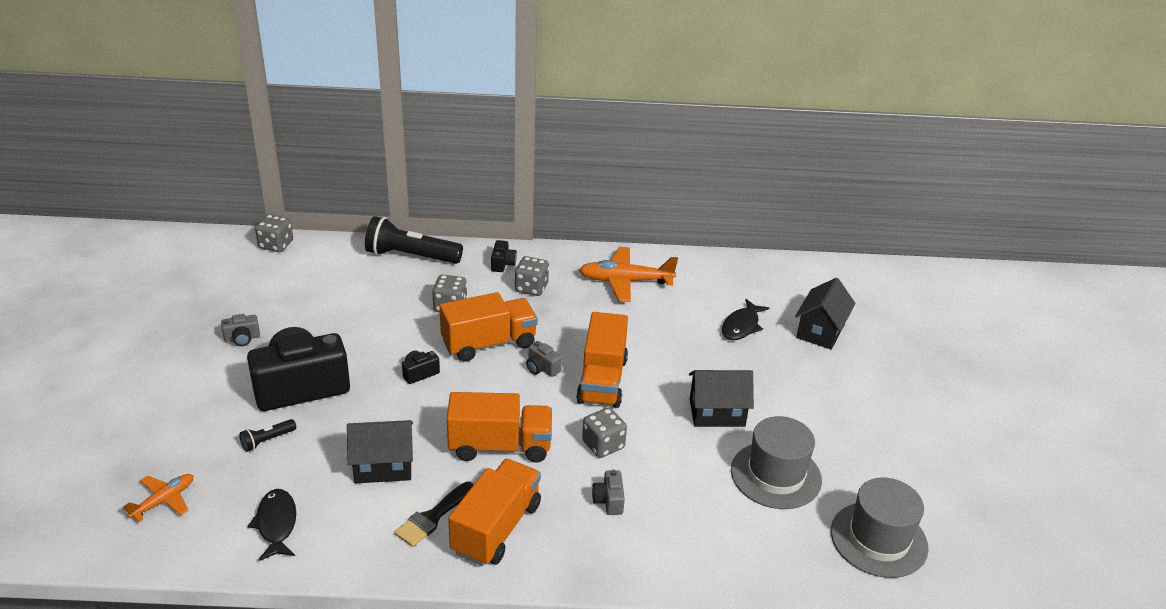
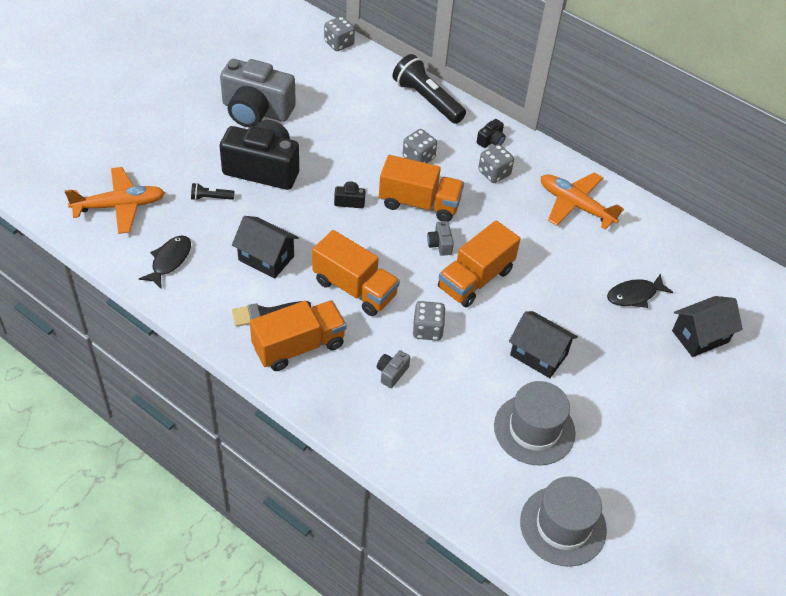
camera: 35 degrees right, 15 degrees up
orange plane [123,474,193,522] -> orange plane [65,167,165,234], size x1.72
grey camera [221,314,260,346] -> grey camera [220,59,296,127], size x2.50

